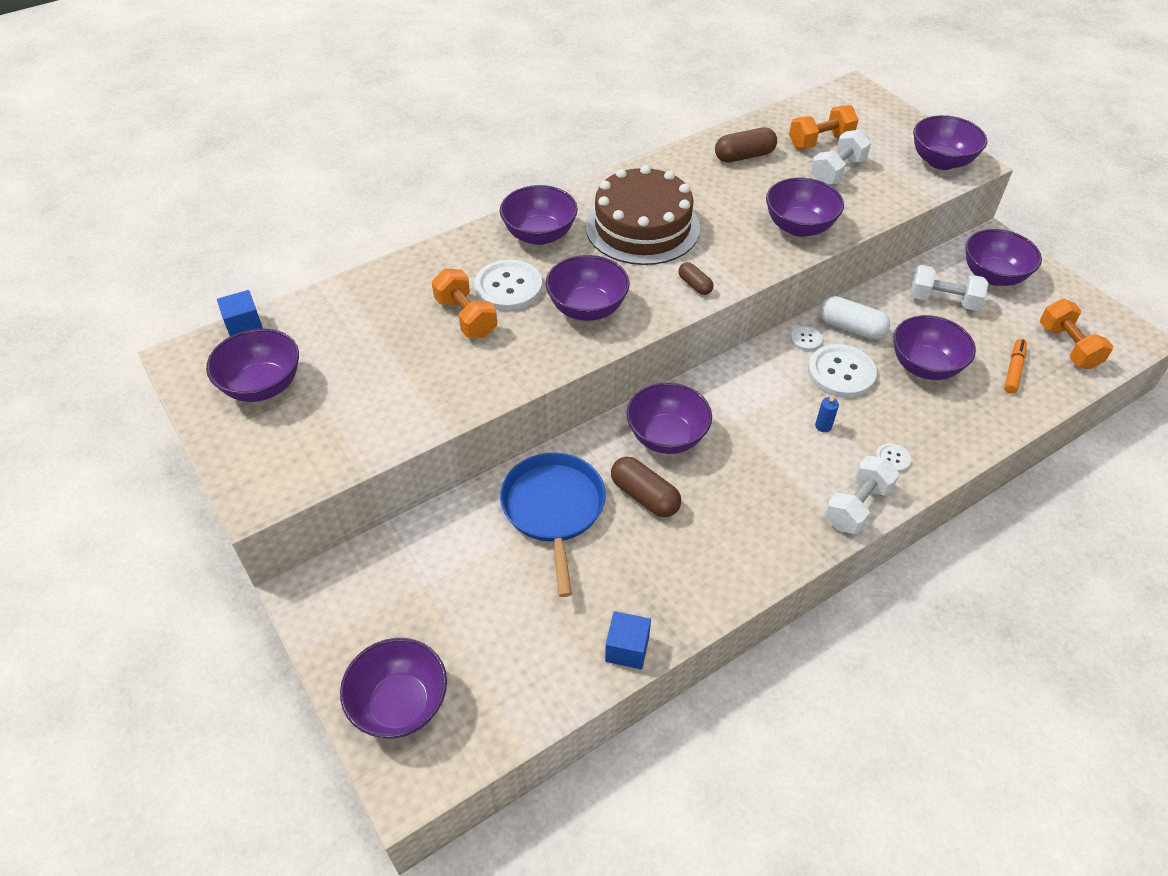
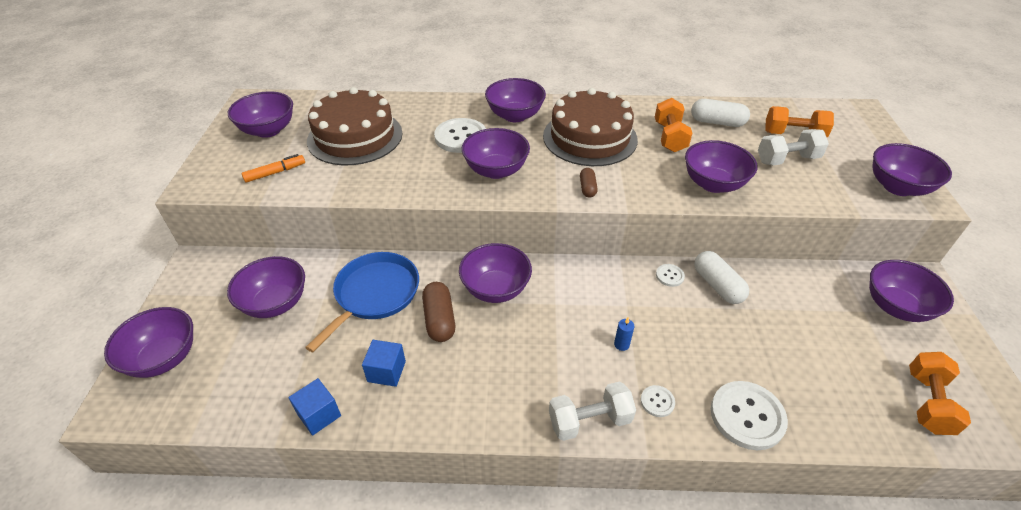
camera: 35 degrees right, 5 degrees down
blue cube [217,290,263,336] -> blue cube moved to [362,340,406,387]
orange dumbbell [432,268,497,338] -> orange dumbbell moved to [655,98,692,152]
brown capsule [715,127,777,163] -> white capsule [691,99,750,127]
white button [808,344,877,398] -> white button moved to [711,381,788,450]
purple bowl [893,315,976,380] -> purple bowl moved to [227,256,305,318]
white dumbbell [910,265,989,311] -> none
orange marker [1004,339,1027,394] -> orange marker moved to [241,154,305,183]
none -> brown cake [307,87,403,165]

